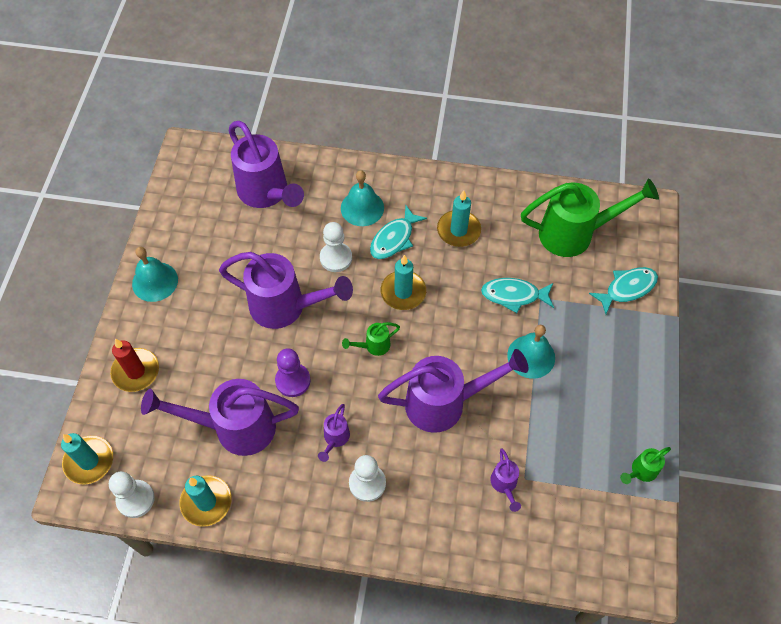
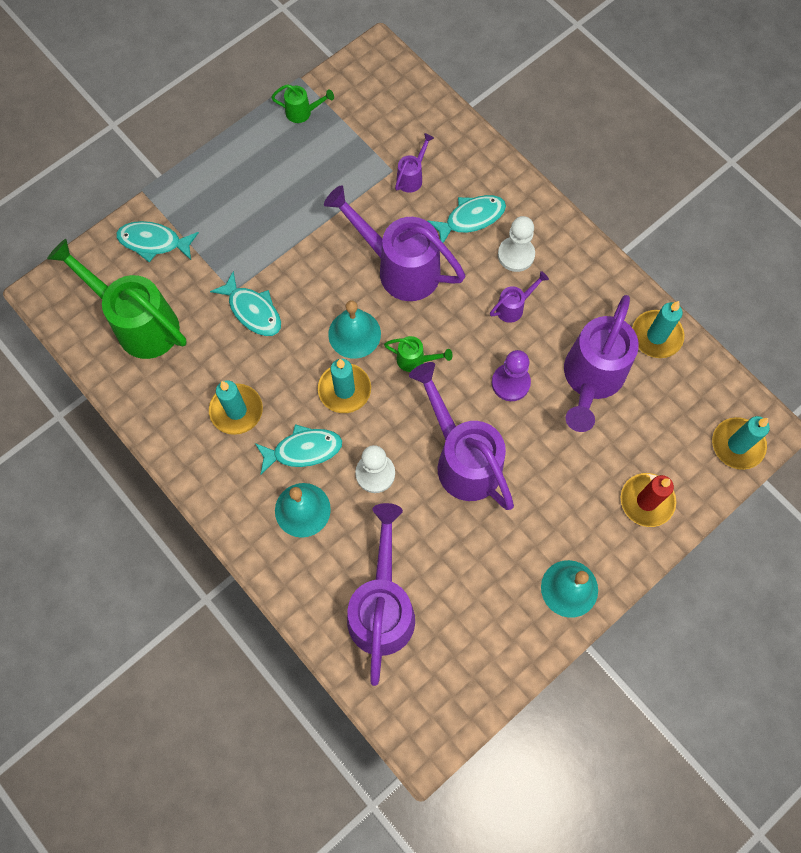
camera: 140 degrees left, 10 degrees up
white pawn [109,472,155,518] -> none
purple watering can [141,379,299,456] -> purple watering can turned 75 degrees clockwise [564,295,639,432]
turquoise bell [507,325,555,379] -> turquoise bell moved to [328,300,381,359]
none -> turquoise fish [427,195,506,243]

